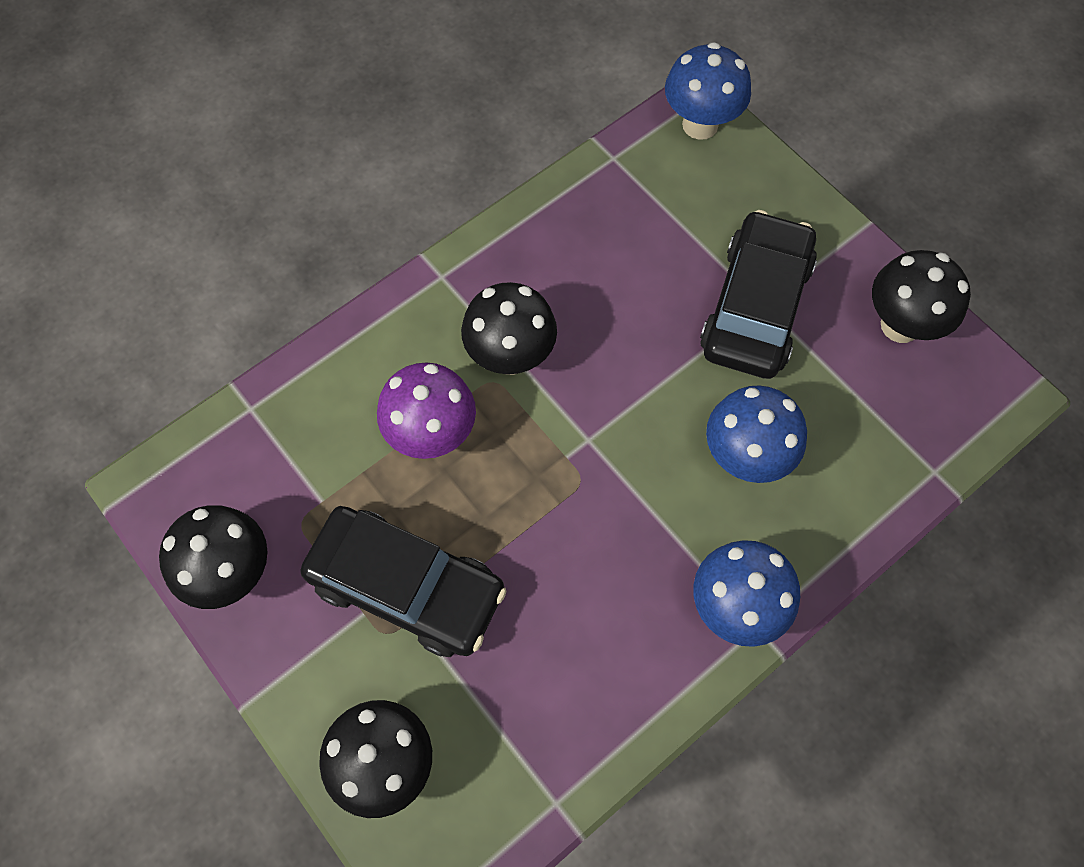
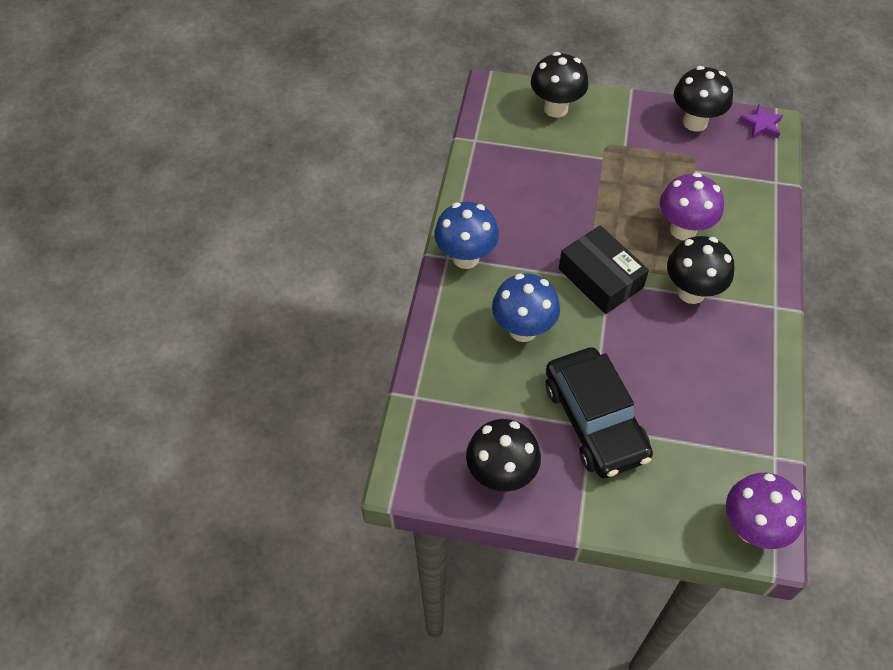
camera: 140 degrees right, 10 degrees down
black car [300,506,507,657] -> none
blue mushroom [665,42,751,140] -> purple mushroom [726,473,806,549]
none -> black box [558,225,649,314]
none -> purple star [739,105,783,139]

